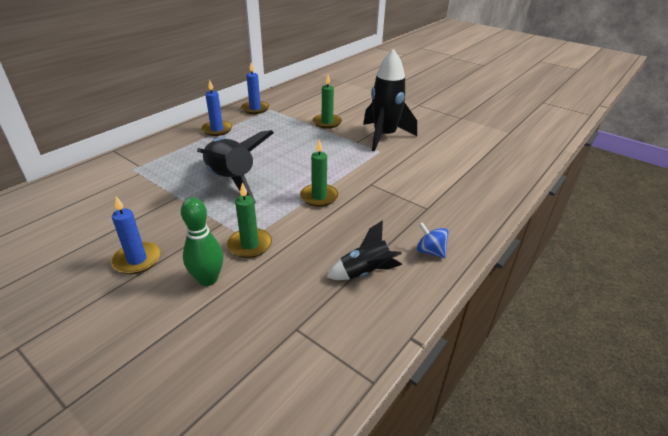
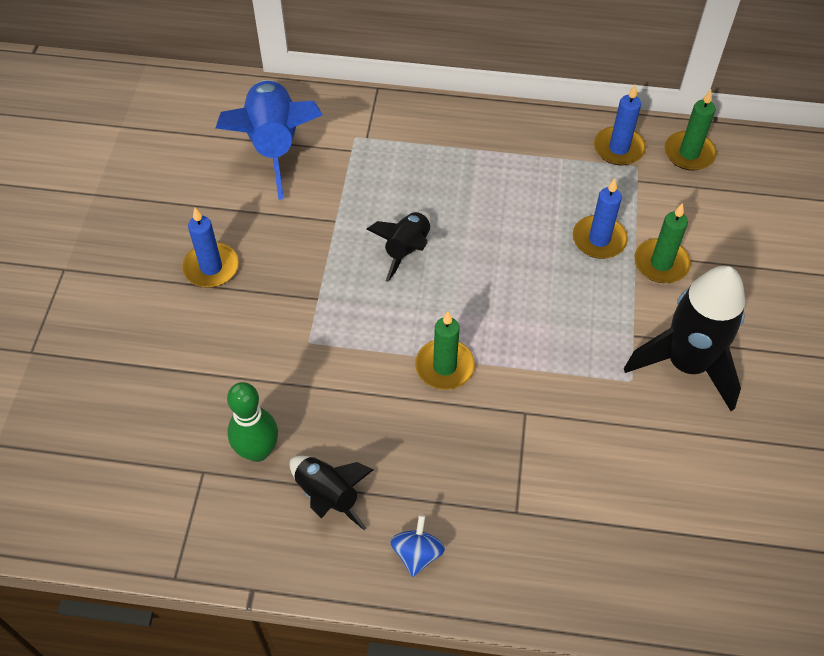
camera: 60 degrees right, 20 degrees up
green bowling pin [181,198,223,286] -> green bowling pin moved to [227,382,278,462]
black rocket [197,130,274,204] -> black rocket [367,211,431,282], size x0.57
blue candle [201,80,232,136] -> blue candle moved to [573,179,628,259]
green candle [227,182,272,258] -> green candle moved to [664,90,717,171]
none -> blue rocket [216,80,323,200]

